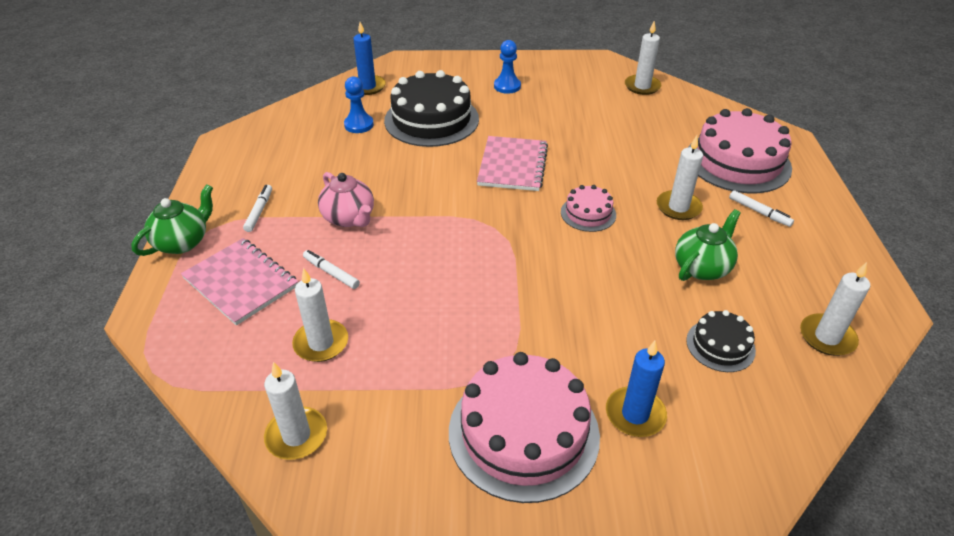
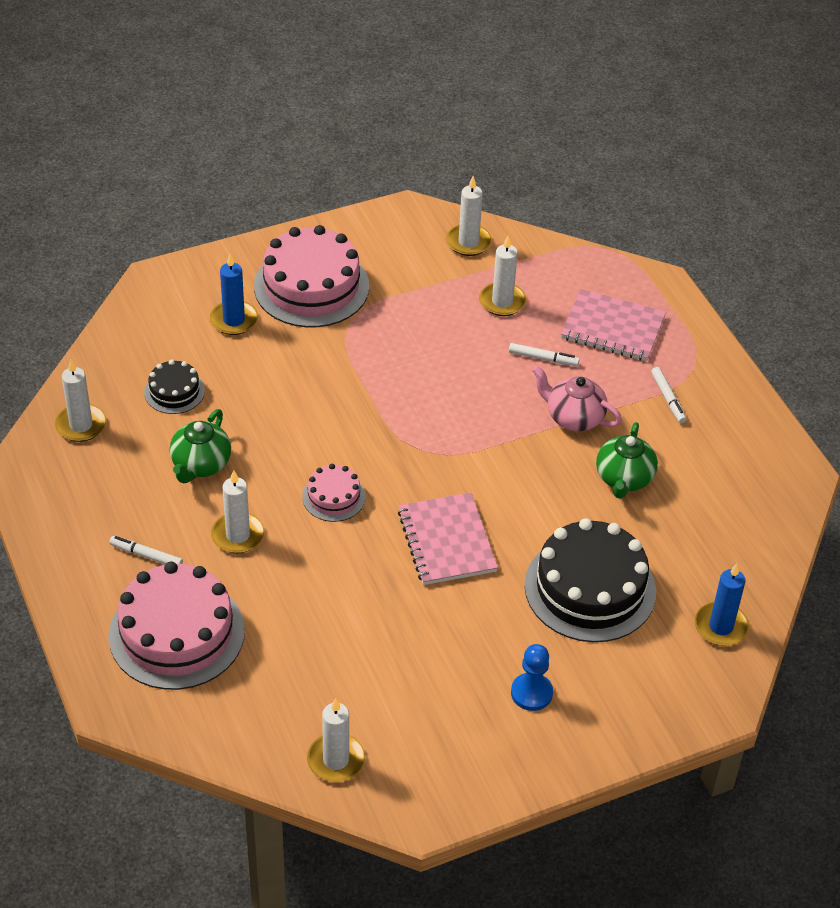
camera: 155 degrees right, 5 degrees up
green teapot [131,184,213,256] -> green teapot moved to [596,422,658,499]
blue pawn [344,76,374,133] -> none

